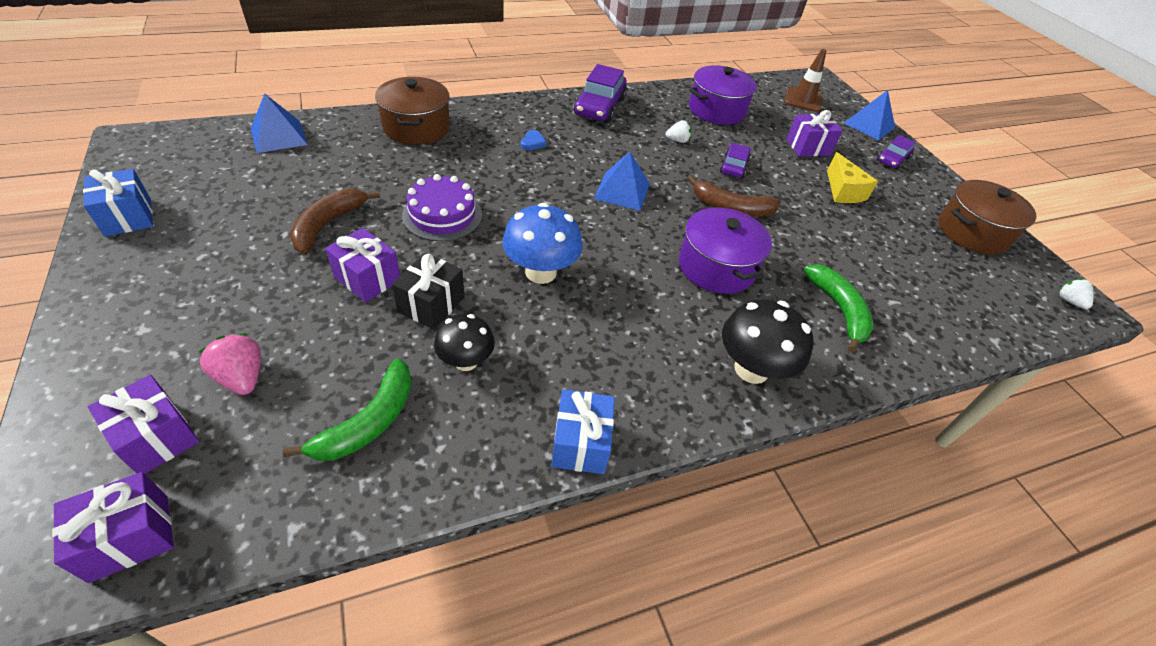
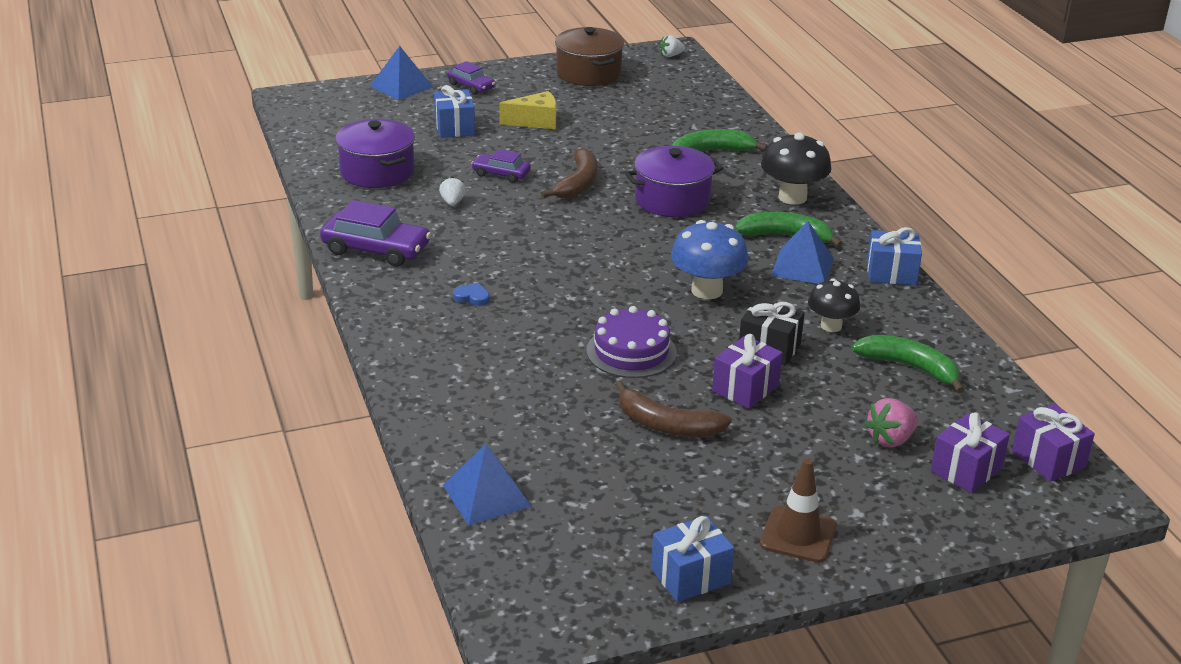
camera: 85 degrees left, 15 degrees down
brown pot [375,77,450,145] -> none
blue pyramid [594,151,650,211] -> blue pyramid moved to [771,221,833,284]
brown traffic cone [784,49,826,112] -> brown traffic cone moved to [760,458,837,563]
purple gift [786,110,843,157] -> blue gift [434,85,475,138]
none -> green banana [735,212,843,247]

